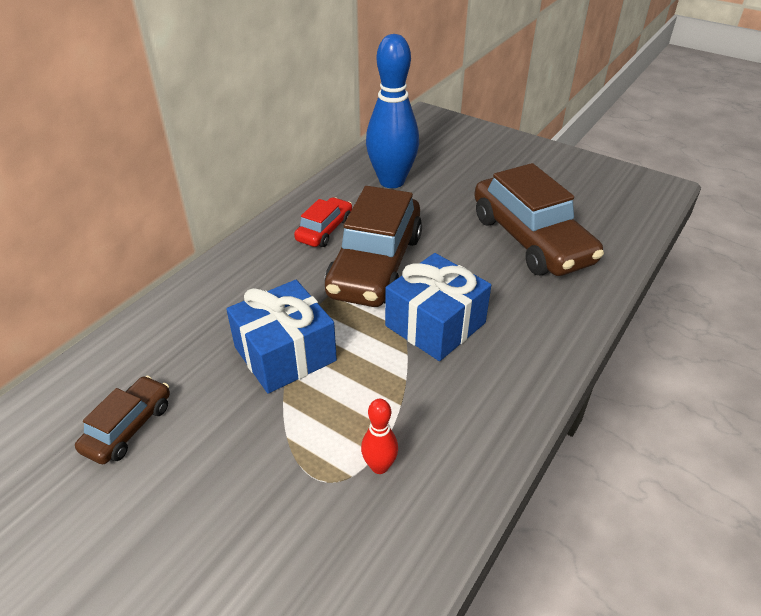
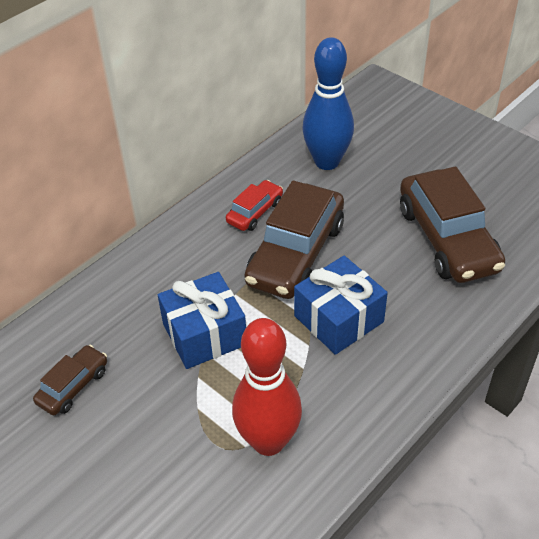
camera: 10 degrees right, 5 degrees up
red bowling pin [361,399,398,474] -> red bowling pin [232,318,302,456], size x2.27

